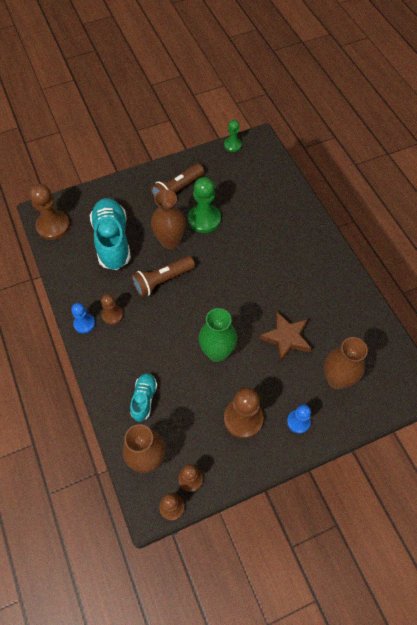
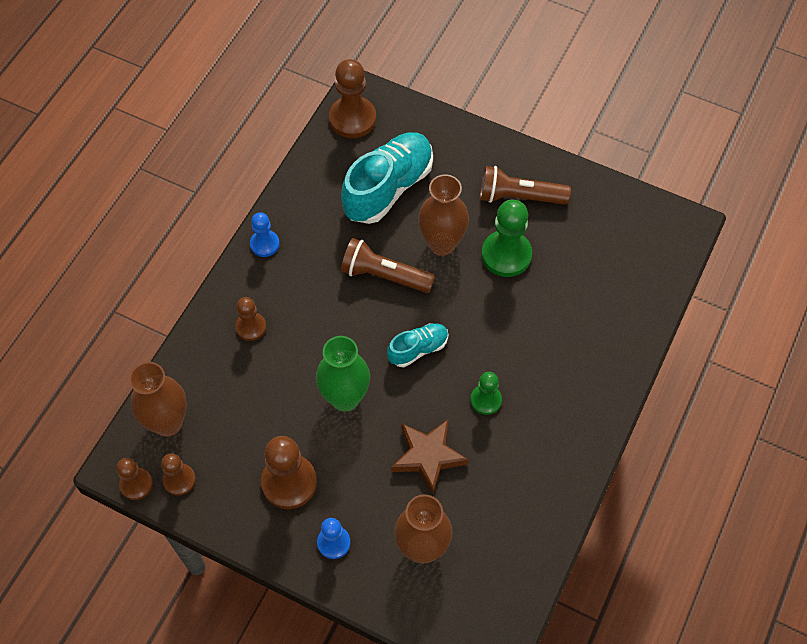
camera: 50 degrees right, 0 degrees up
brown pawn [101,294,123,325] -> brown pawn moved to [235,297,266,341]
turquoise shoe [130,373,157,422] -> turquoise shoe moved to [387,323,448,367]
green pawn [224,120,242,152] -> green pawn moved to [470,372,502,415]

